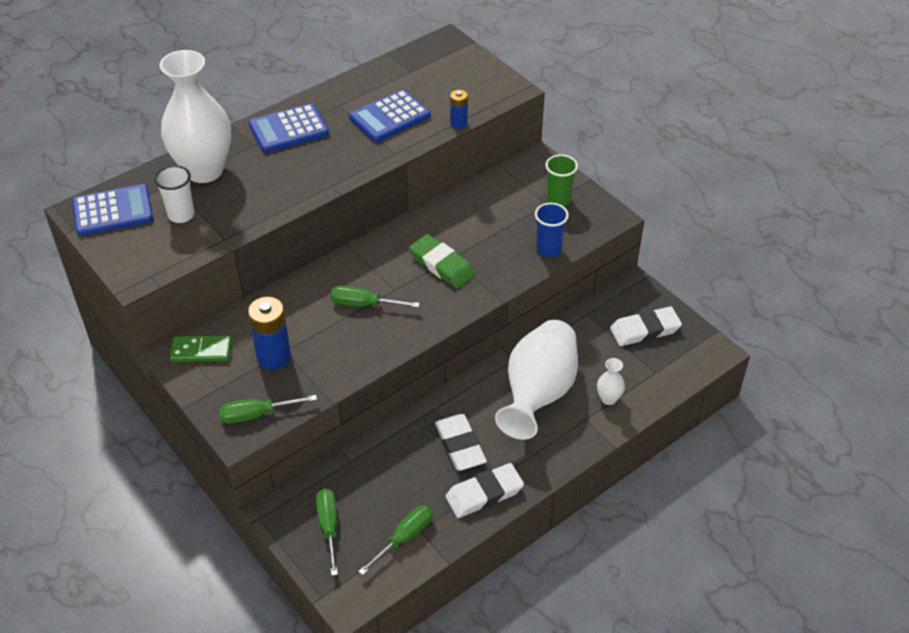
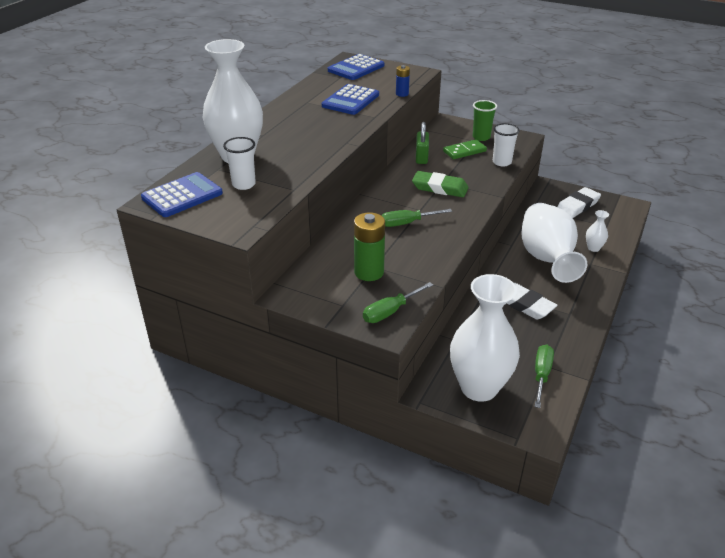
camera: 25 degrees left, 10 degrees down
green domino [170,336,232,362] -> green domino moved to [443,139,487,159]
blue battery [248,297,291,370] -> green battery [354,212,385,281]
blue calculator [249,103,329,153] -> blue calculator moved to [328,54,384,80]
green screwdriver [316,489,338,576] -> white vase [450,274,520,402]
white eraser [445,463,524,518] -> none
blue cup [535,203,569,257] -> white cup [493,123,520,167]
none -> green padlock [416,122,429,164]

